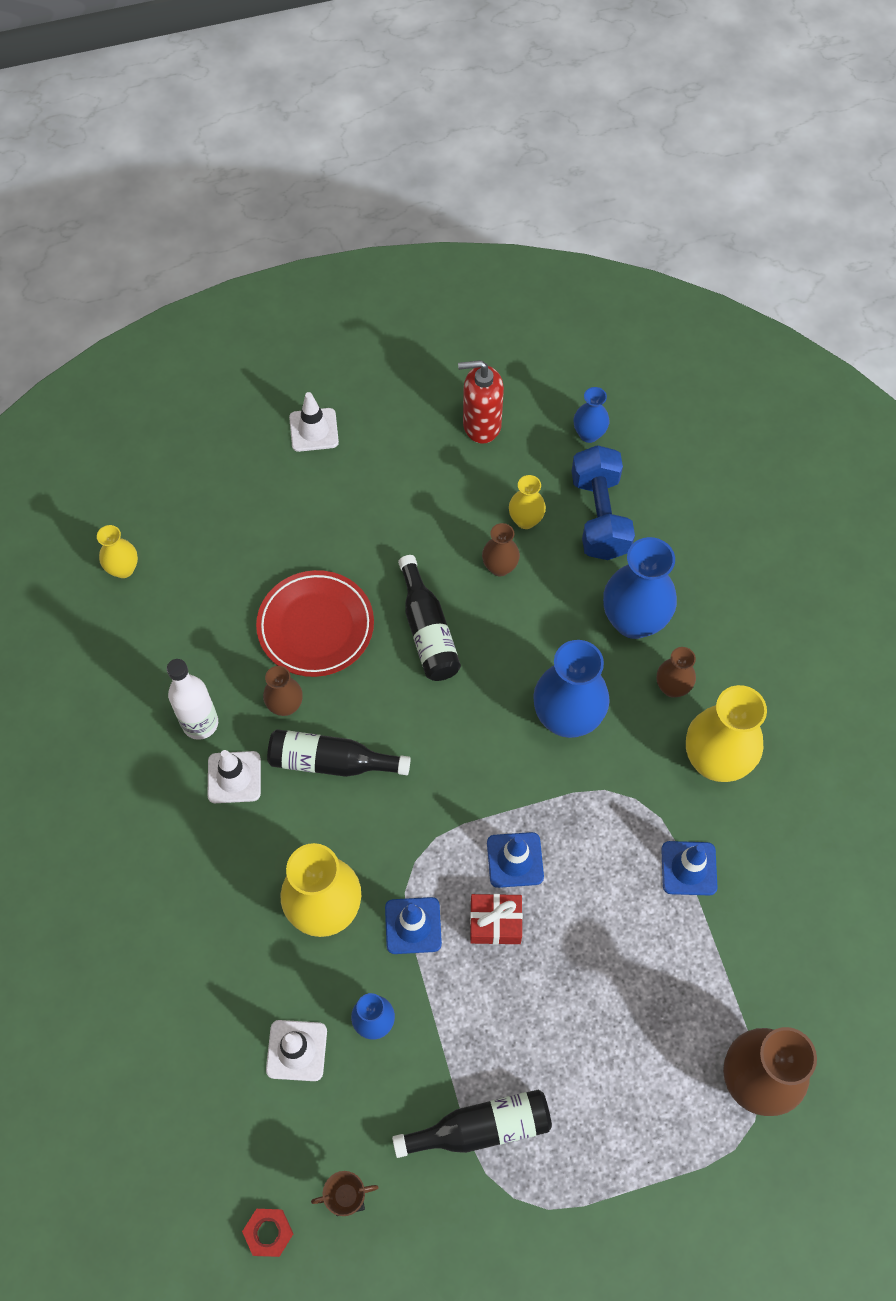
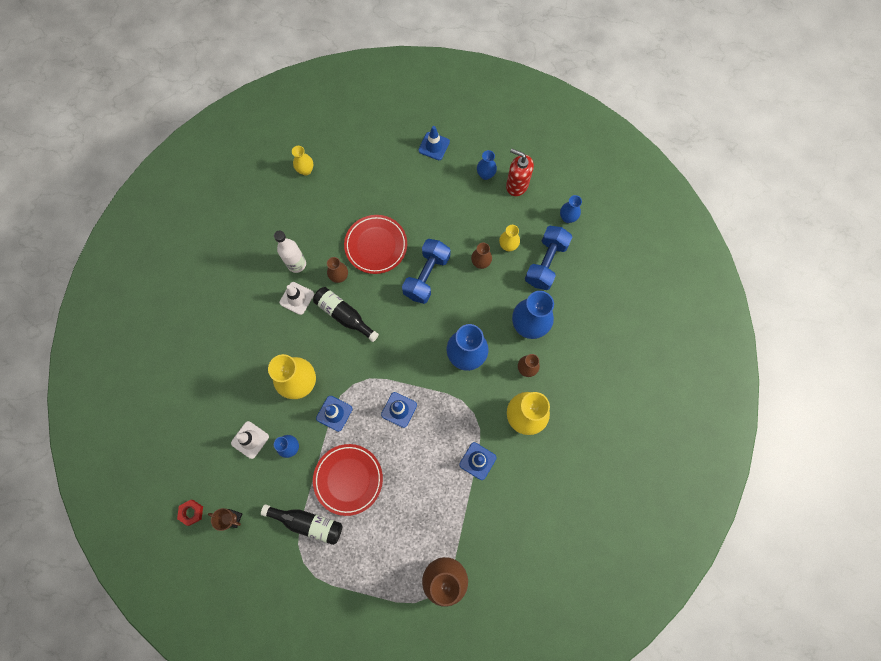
camera: 30 degrees right, 10 degrees up
white traffic cone [289,392,339,452] -> blue traffic cone [418,126,450,160]
black bottle [398,555,461,681] -> blue dumbbell [402,239,450,304]
red gift [470,894,523,945] -> none
none -> red plate [313,444,383,516]
none -> blue vase [477,150,497,180]

